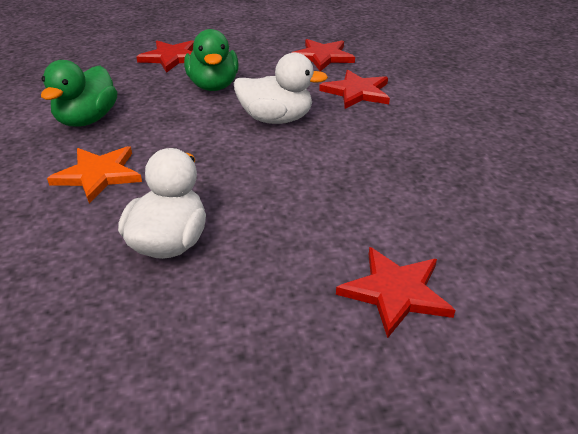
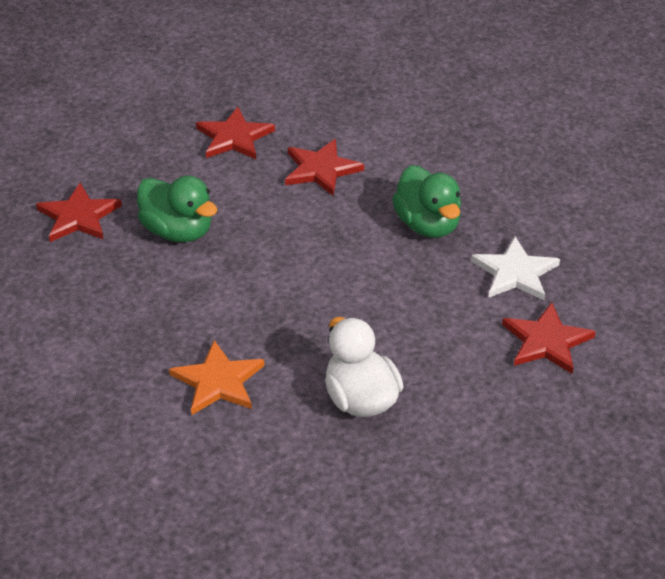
camera: 40 degrees left, 5 degrees up
green duck [41,60,117,127] -> green duck moved to [392,165,461,238]
white duck [234,53,328,124] -> none
none -> white star [471,237,560,300]

